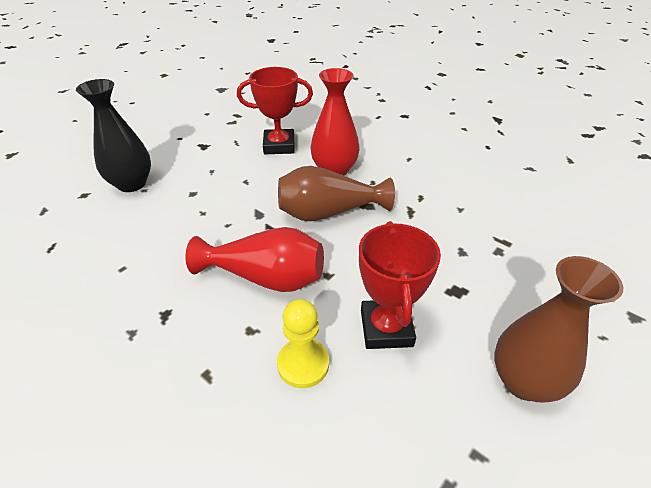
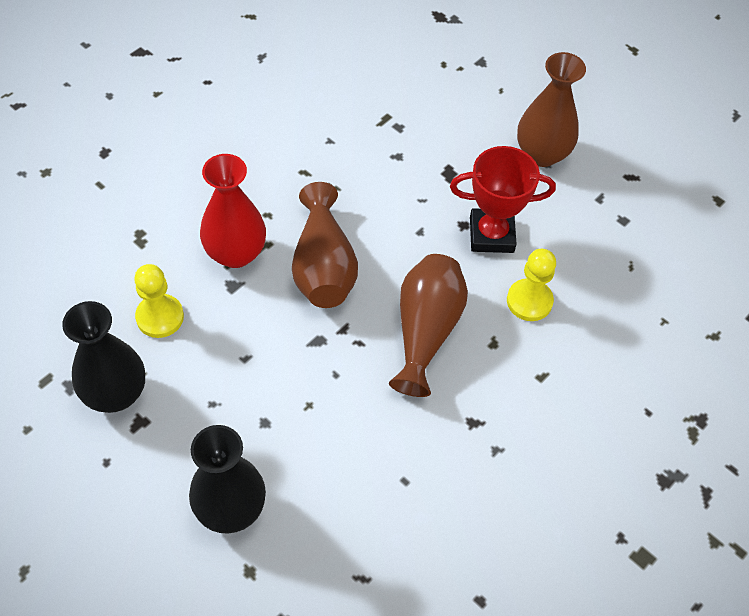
camera: 90 degrees left, 15 degrees up
red vase [186,227,324,292] -> brown vase [389,254,468,397]
red trophy [237,67,313,154] -> yellow pawn [134,264,184,338]
none -> black vase [62,301,145,413]

